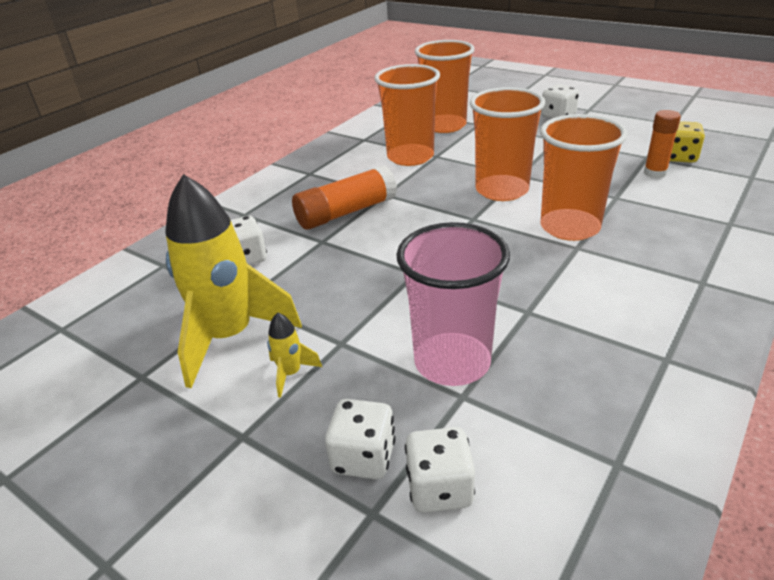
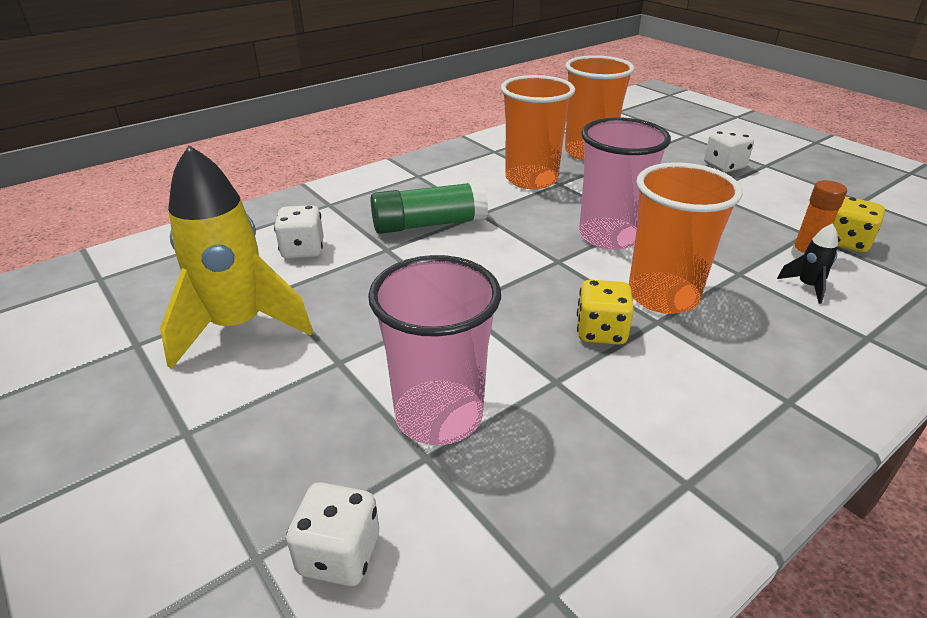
camera: 15 degrees right, 0 degrees up
yellow rocket [267,312,322,398] -> none
orange glue stick [292,165,397,230] -> green glue stick [371,181,488,234]
white dice [325,399,396,480] -> none
orange cup [470,87,545,201] -> pink cup [579,117,671,250]
none -> yellow dice [577,280,634,345]
none -> black rocket [777,223,838,304]

